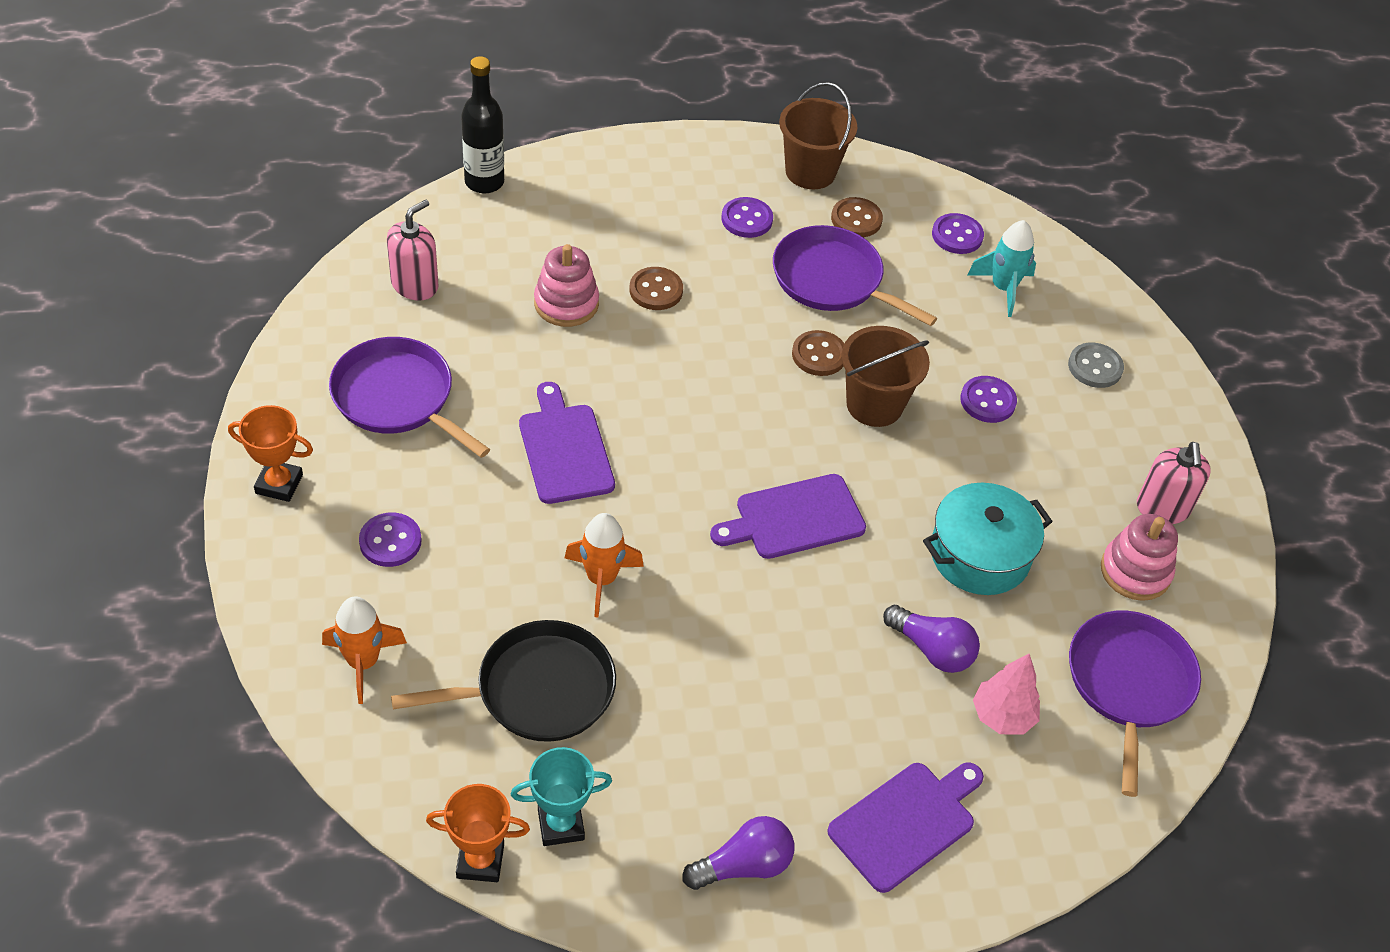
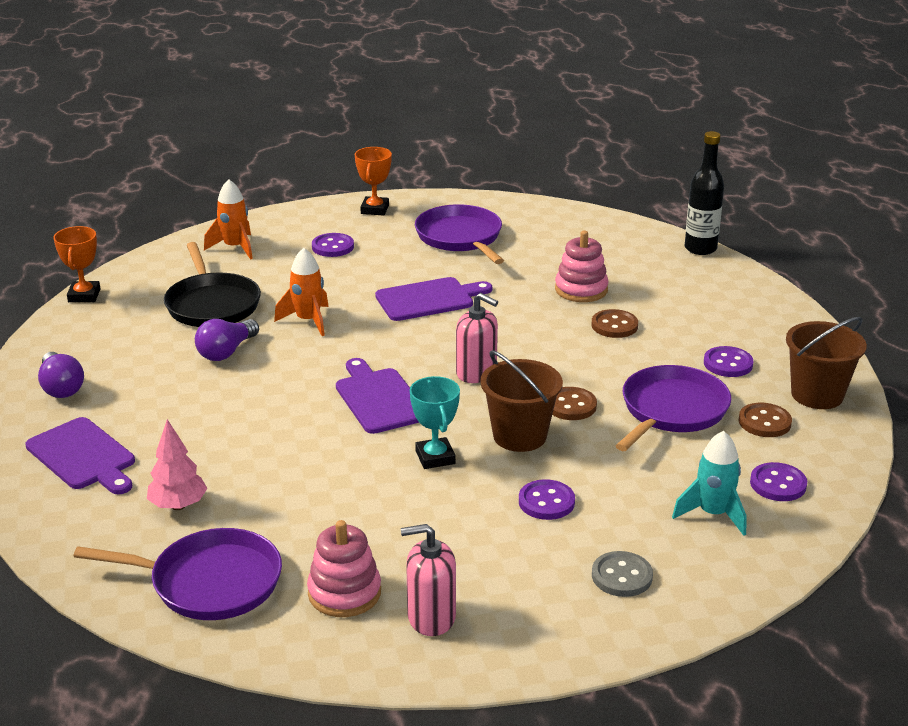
camera: 90 degrees right, 20 degrees down
purple pan [329,337,490,458] -> purple pan turned 60 degrees counterclockwise [415,204,504,264]
pink soap dispenser [387,199,438,301] -> pink soap dispenser moved to [456,293,498,383]
turquoise trophy [511,747,612,846] -> turquoise trophy moved to [410,376,460,469]
purple light bulb [883,605,980,673] -> purple light bulb moved to [195,319,259,361]
turquoise pot [923,483,1053,595] -> none

